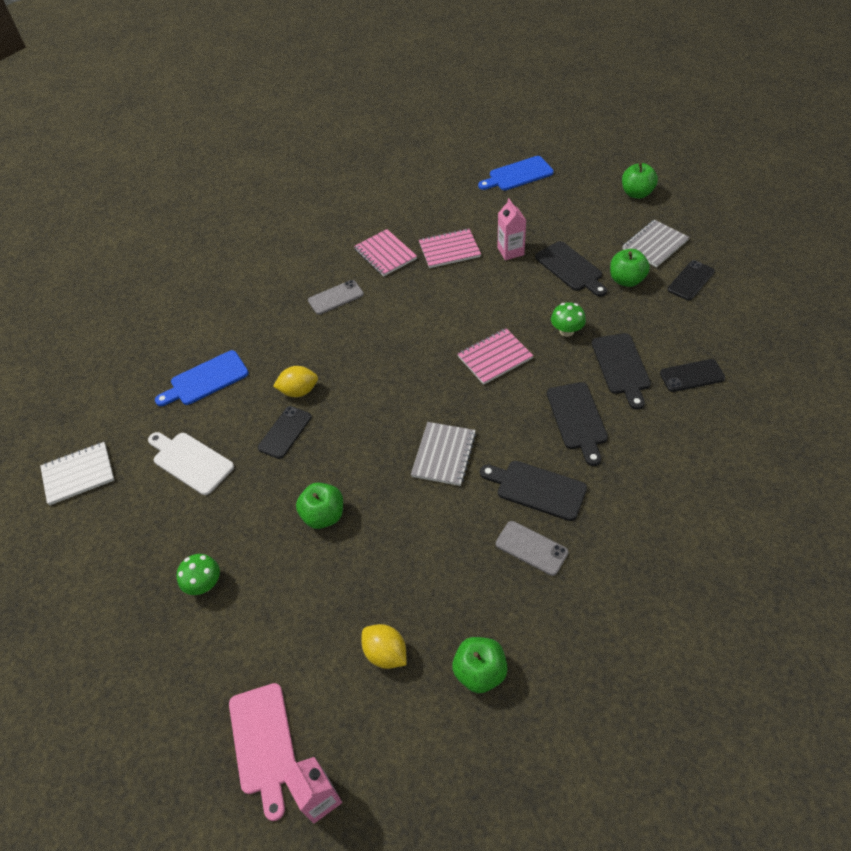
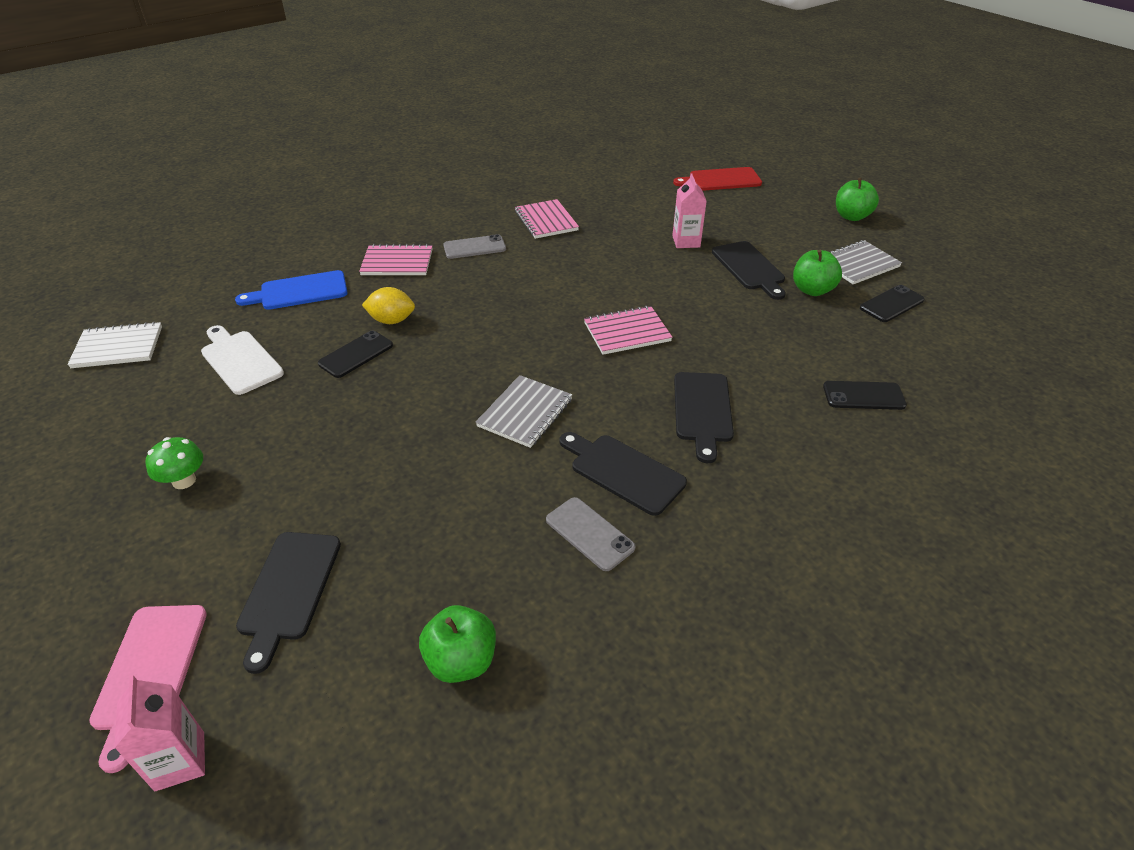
camera: 10 degrees right, 10 degrees down
green apple [296,482,343,529] -> none
yellow lemon [361,624,407,669] -> none
pink notebook [419,228,481,268] -> pink notebook moved to [359,244,433,275]
blue cutting board [478,156,554,190] -> red cutting board [673,167,762,191]
green mushroom [551,302,586,337] -> none
black cutting board [592,333,651,410] -> black cutting board moved to [236,532,341,674]

